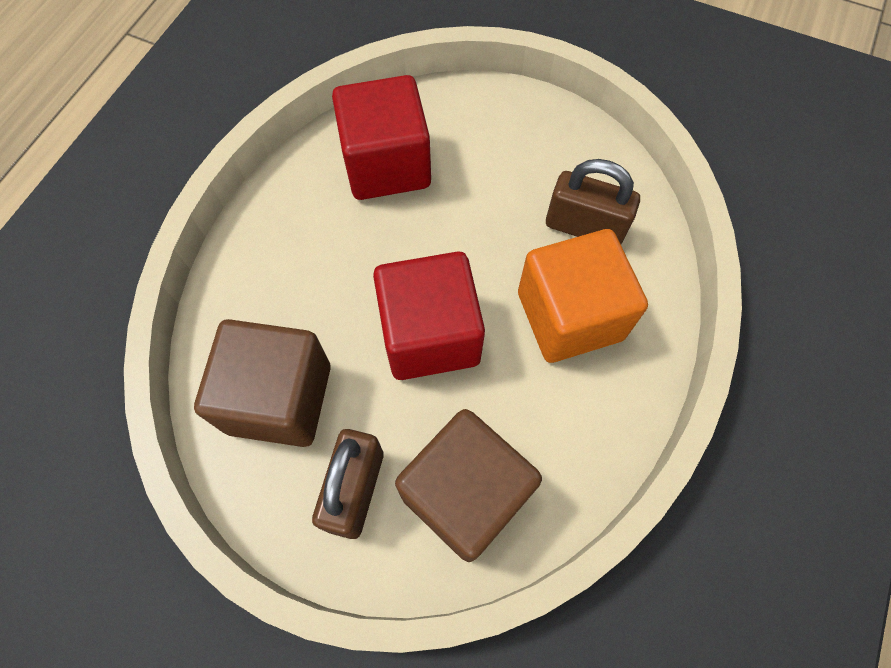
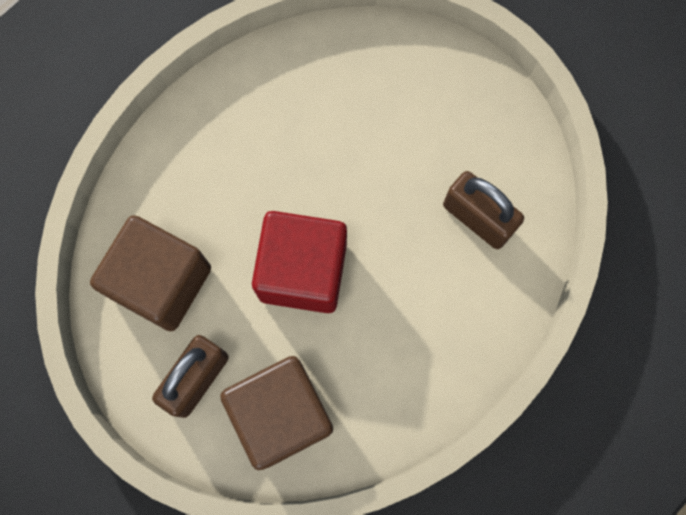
camera: 20 degrees right, 10 degrees up
red cube [332,75,431,200] -> none
orange cube [518,229,648,363] -> none

